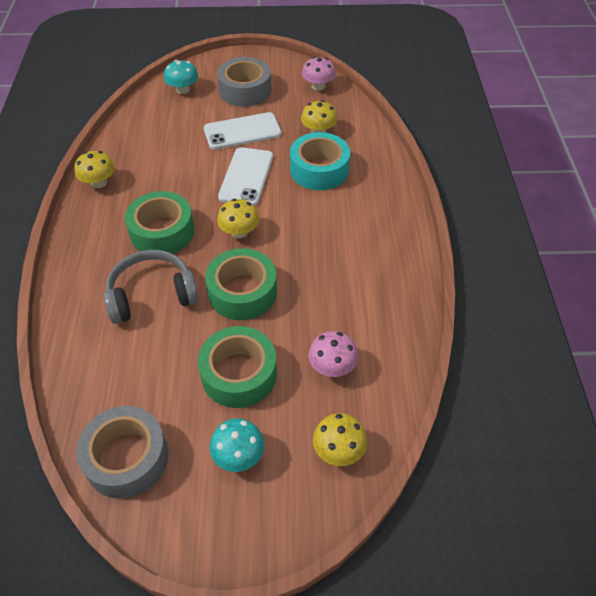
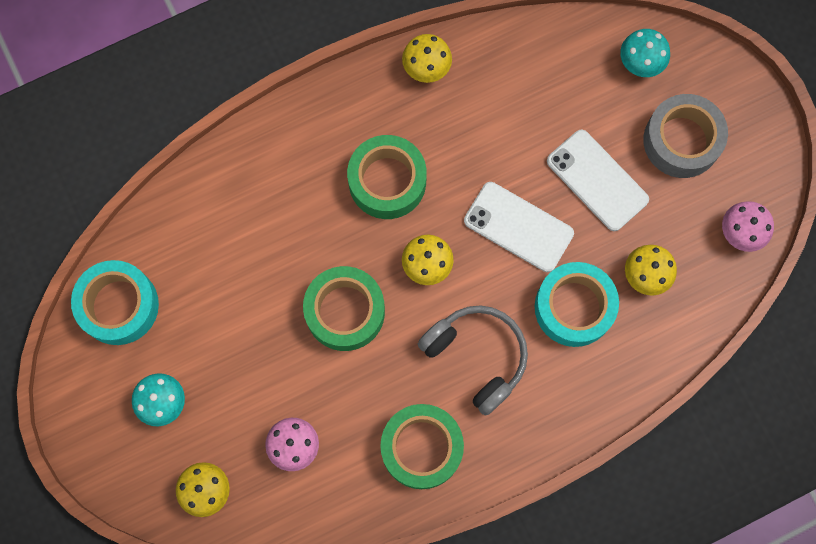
camera: 65 degrees right, 25 degrees up
grey tape [76,406,168,499] -> turquoise tape [71,260,159,345]
grey headphones [104,250,199,324] -> grey headphones moved to [418,305,528,416]
green tape [198,326,277,408] -> green tape moved to [380,404,464,489]
white phone [218,147,273,206] -> white phone turned 45 degrees clockwise [464,182,574,272]

